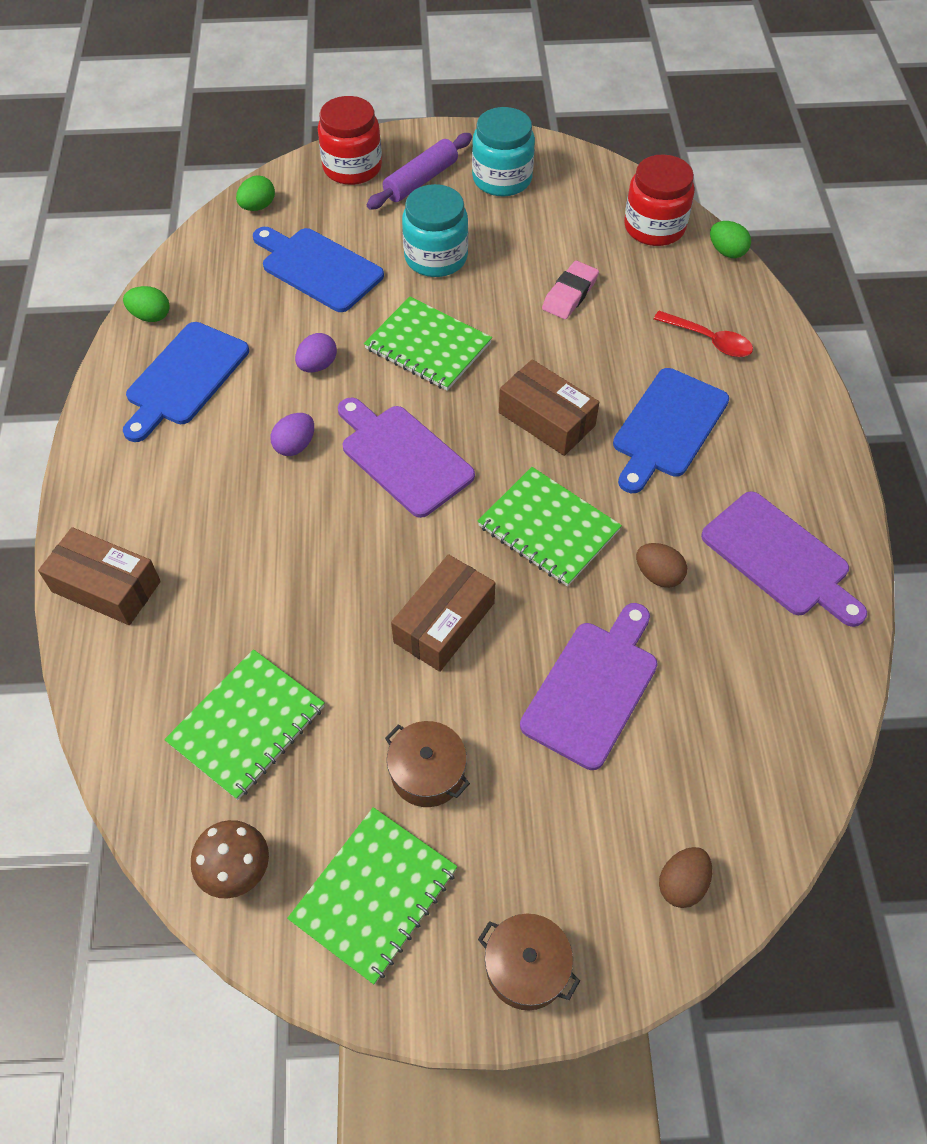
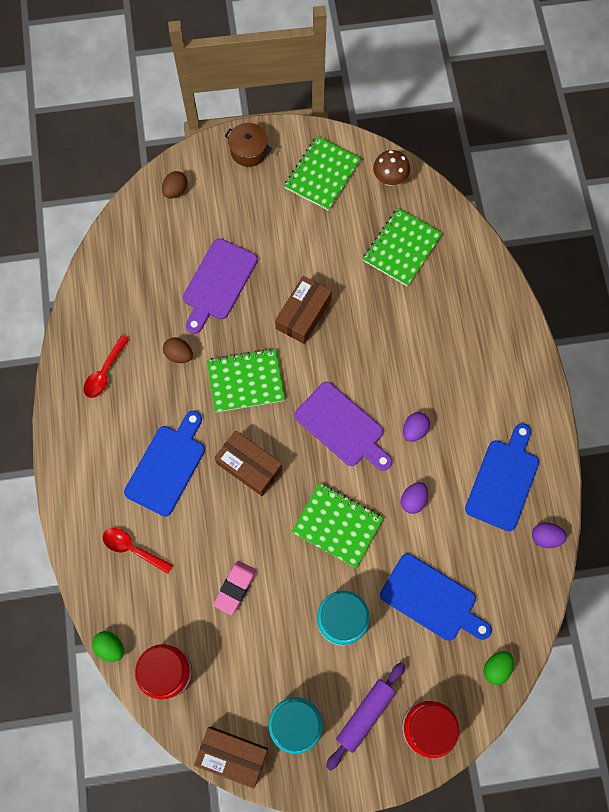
camera: 175 degrees right, 15 degrees up
brown box [38,527,161,625] -> brown box moved to [194,727,268,789]
green egg [123,286,170,322] -> purple egg [532,522,567,548]
brown pot [385,721,470,807] -> none
green notebook [478,467,622,587] -> green notebook turned 45 degrees counterclockwise [207,349,285,413]
purple cutting board [701,491,867,627] -> red spoon [83,335,129,398]

